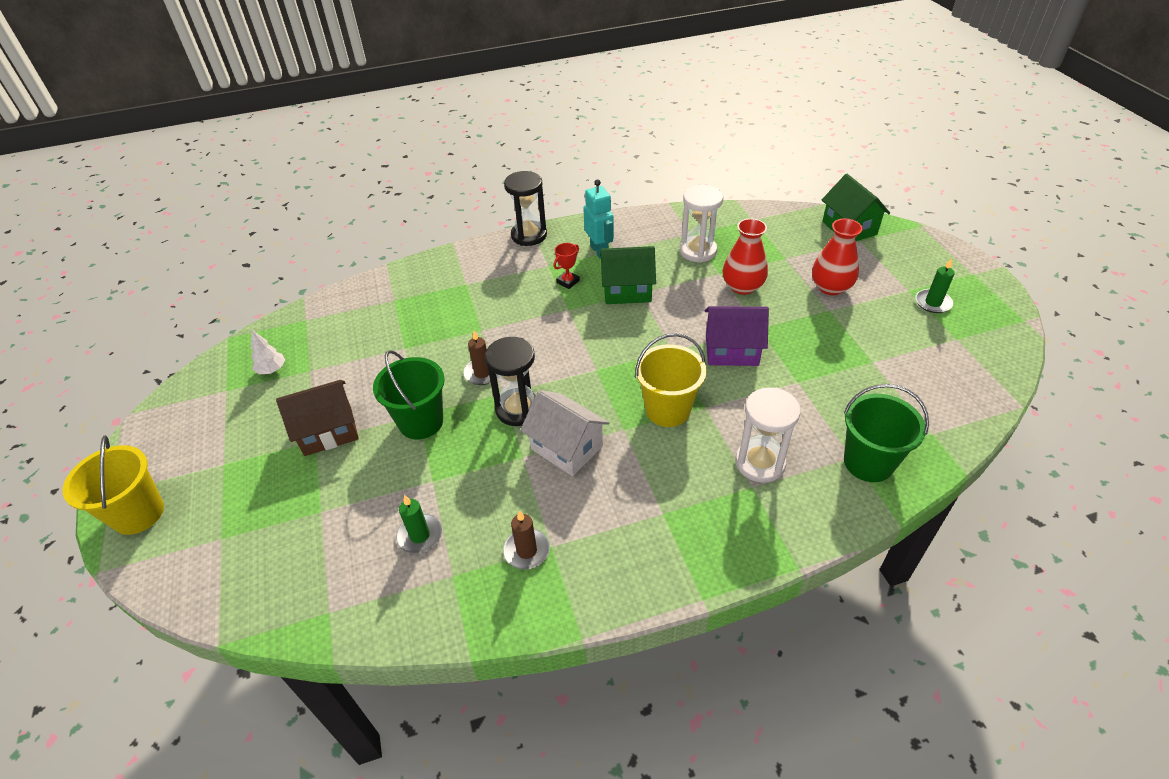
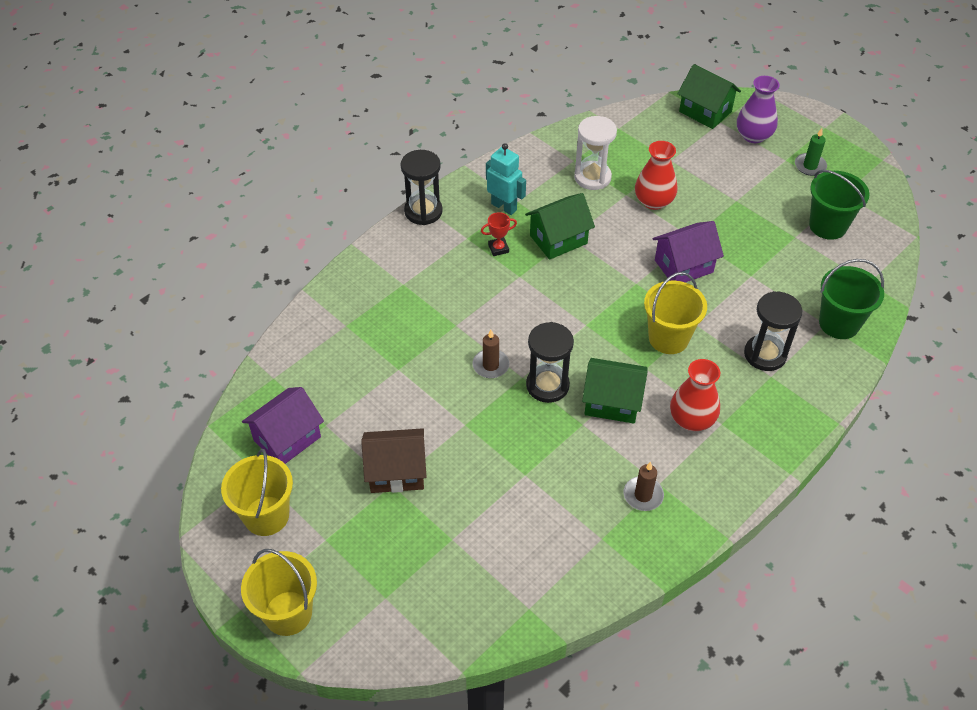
camera: 30 degrees left, 5 degrees up
white tree [251,330,285,374] -> purple house [242,387,324,464]
brown house [276,380,359,456] -> brown house turned 45 degrees clockwise [361,428,427,493]
green bucket [373,350,445,440] -> green bucket moved to [809,170,870,240]
green candle [396,495,442,554] -> none
white house [520,390,609,476] -> green house [582,358,648,424]
red trophy [554,243,580,289] -> red trophy turned 60 degrees clockwise [481,212,517,256]
white hourglass [735,387,801,483] -> black hourglass [744,291,802,371]
red vase [812,219,863,295] -> red vase moved to [670,359,720,431]
none -> yellow bucket [221,449,293,536]
none -> purple vase [737,76,780,143]

